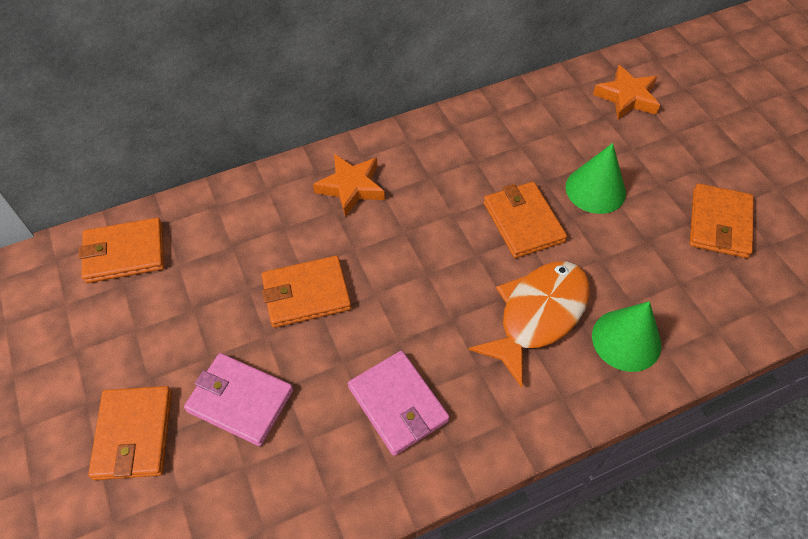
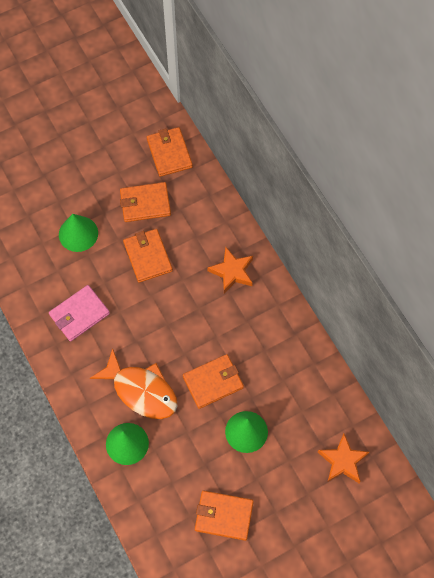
camera: 85 degrees right, 10 degrees up
orange wallet [88,386,172,480] -> orange wallet moved to [120,182,171,222]
pink wallet [184,353,293,446] -> green cone [59,214,98,252]

